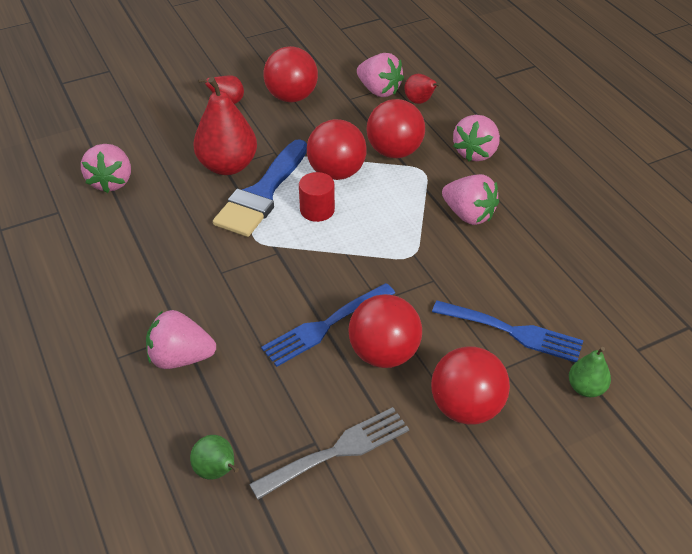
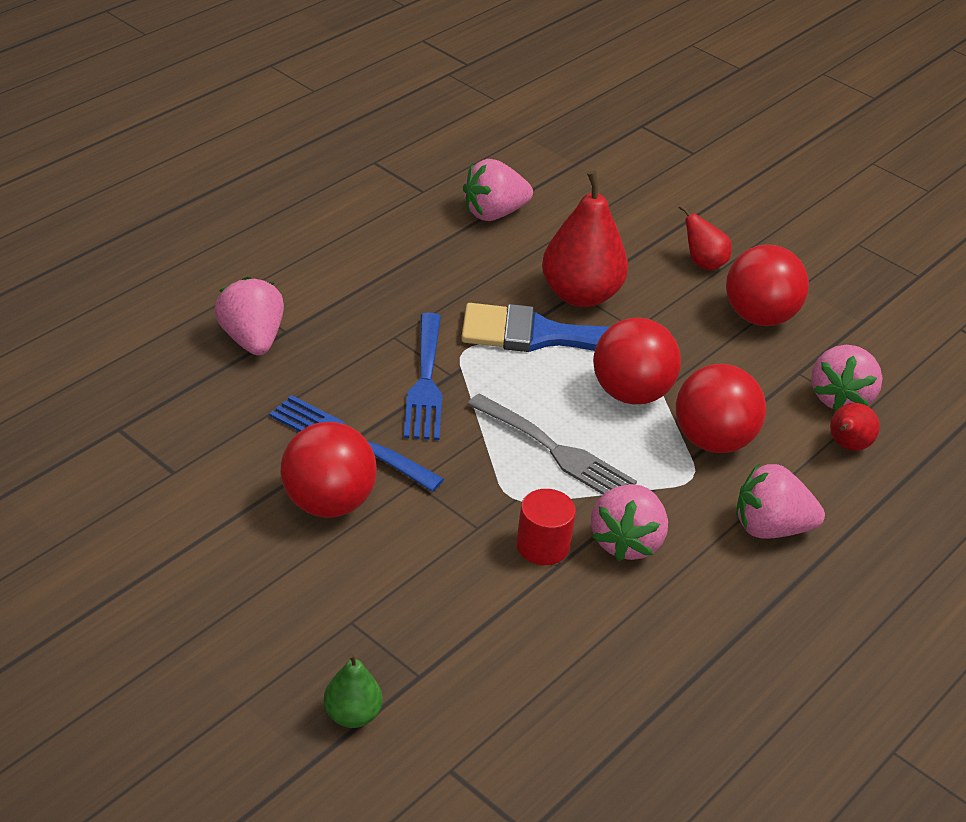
camera: 65 degrees right, 5 degrees down
green pear [190,435,239,480] -> none
grey fork [249,407,409,499] -> grey fork moved to [467,393,637,494]
red cylinder [299,172,335,222] -> red cylinder moved to [516,489,576,565]
red ball [431,346,510,425] -> none
blue fork [432,300,583,362] -> blue fork moved to [404,313,442,440]

